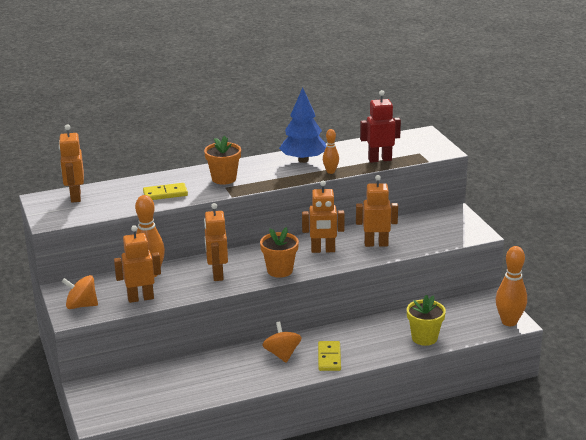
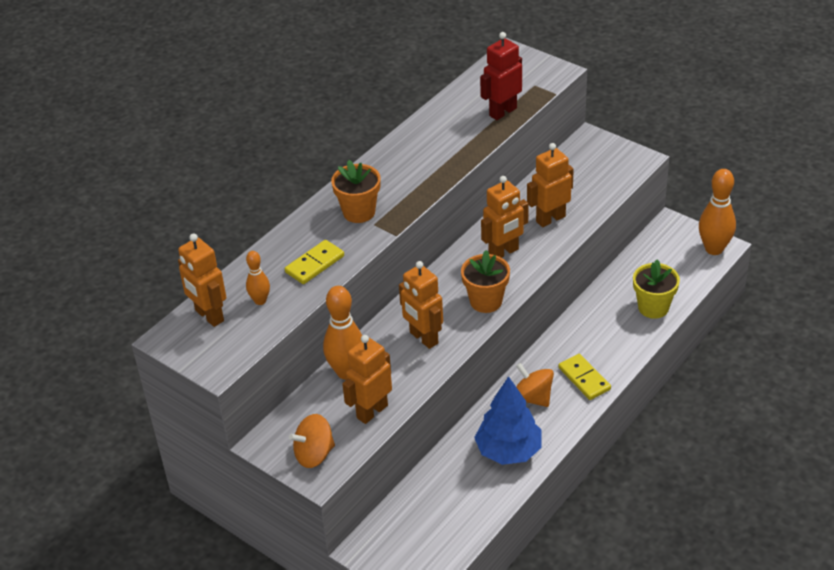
camera: 30 degrees left, 15 degrees up
blue tree [279,87,326,163] -> blue tree moved to [474,376,542,465]
orange bowling pin [323,129,339,174] -> orange bowling pin moved to [246,251,270,305]

